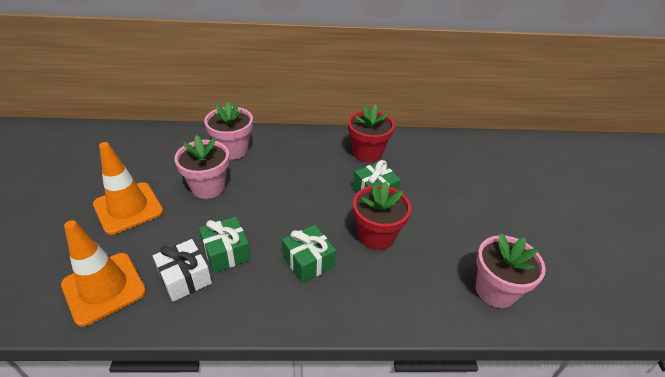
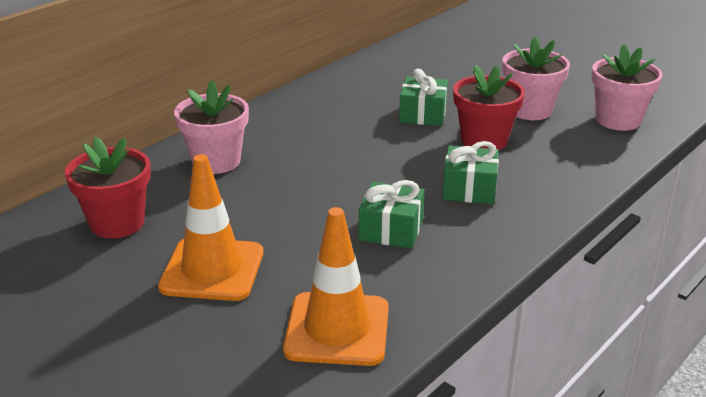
camera: 45 degrees left, 10 degrees down
white gift [153,239,212,302] -> none
pink flower pot [174,135,229,199] -> pink flower pot moved to [502,37,570,120]
red flower pot [348,105,395,163] -> red flower pot moved to [65,137,151,238]

